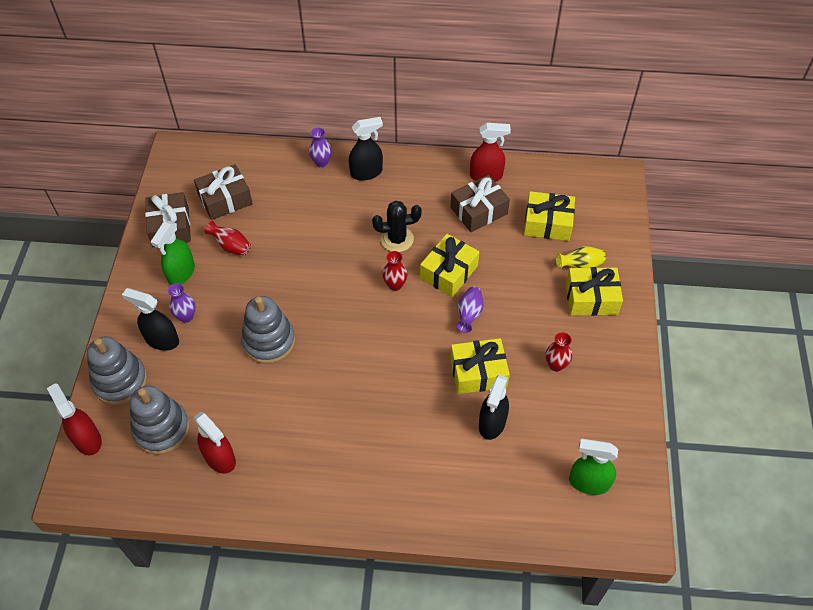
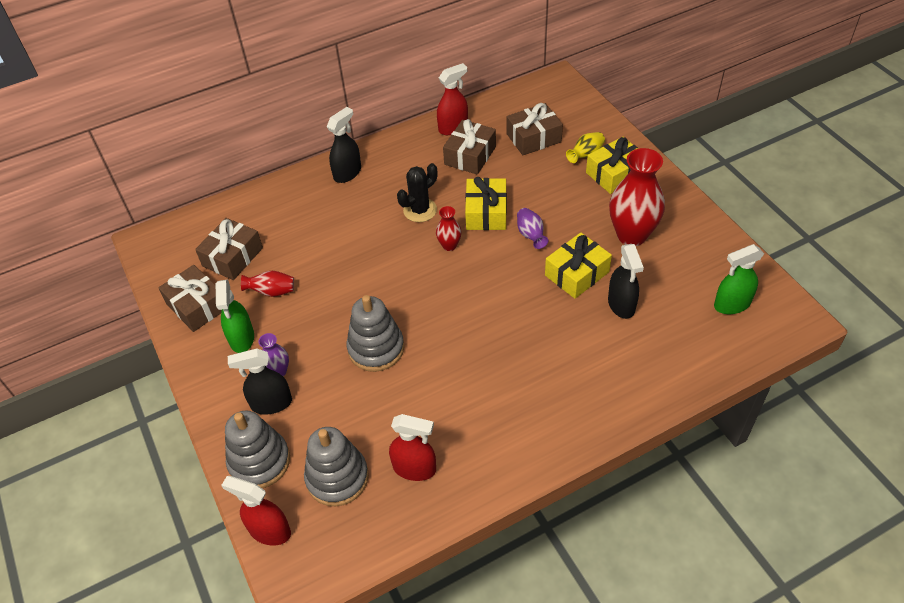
camera: 30 degrees left, 5 degrees down
purple vase [309,127,332,168] -> none
yellow gift [524,191,575,241] -> brown gift [506,103,563,155]
red vase [545,332,572,372] -> red vase [609,148,665,246], size x2.08

